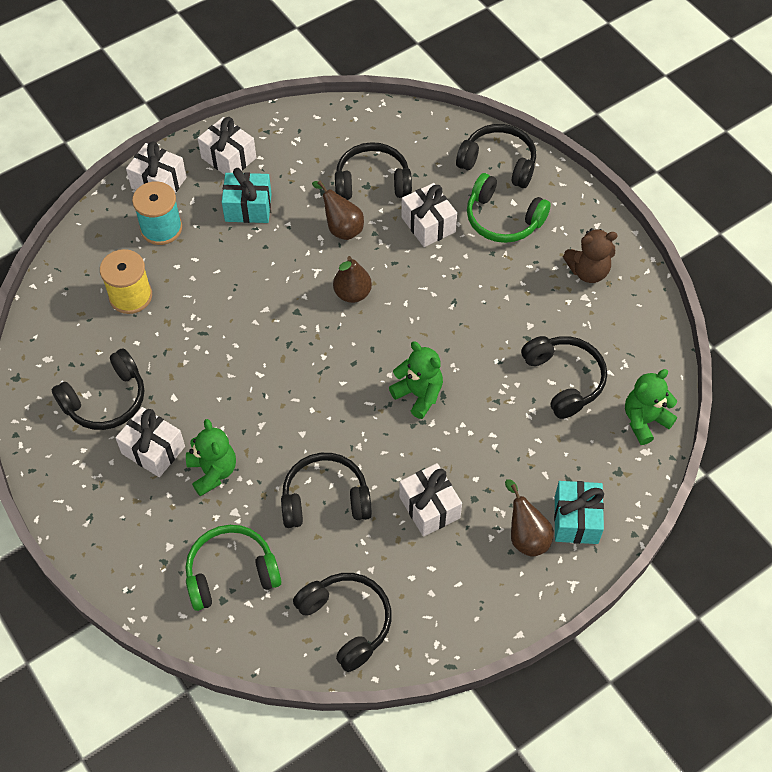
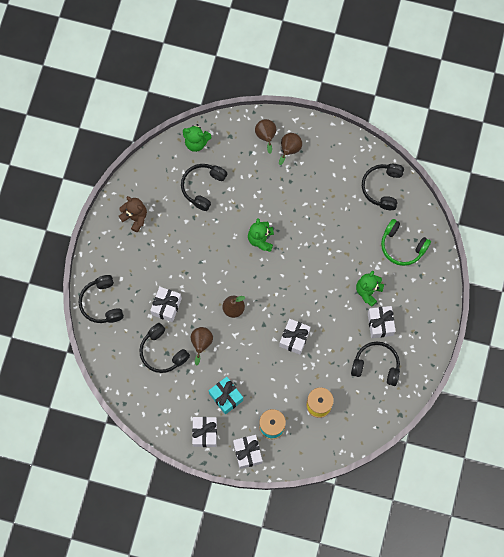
camera: 130 degrees left, 15 degrees up
black headphones [281,453,372,528] -> none
white gift [399,463,462,537] -> white gift moved to [279,319,311,355]
green headphones [467,173,551,243] -> none
turquoise gift [554,481,604,544] -> brown pear [255,119,276,153]

